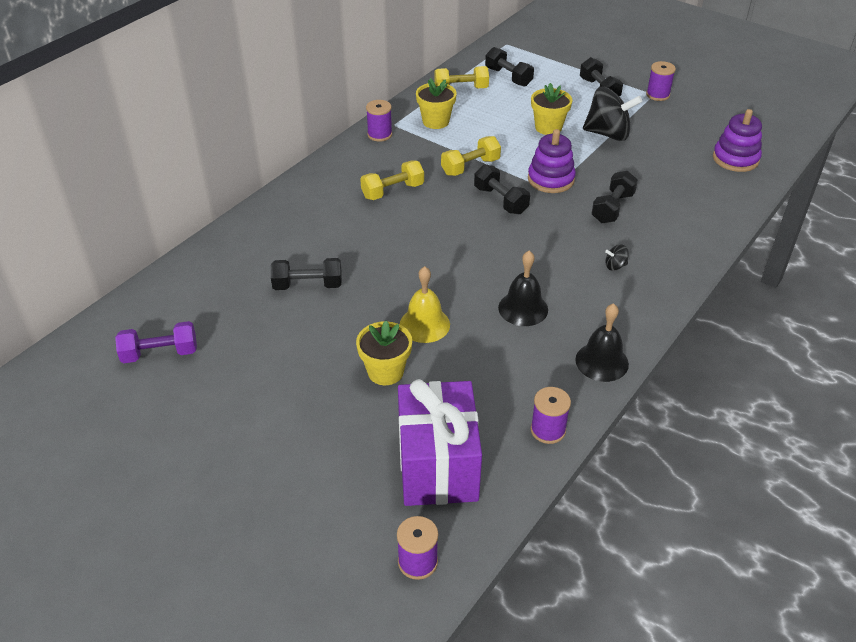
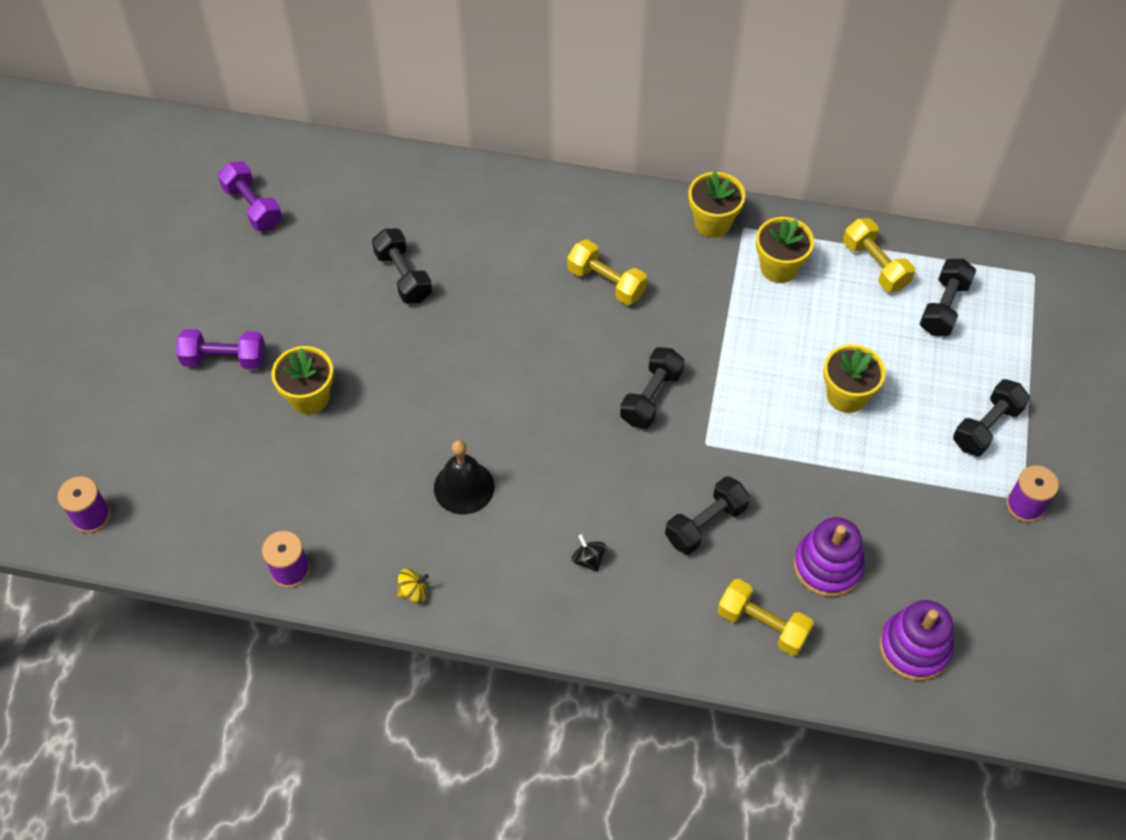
camera: 65 degrees right, 15 degrees up
purple spool [366,100,392,141] -> yellow flower pot [688,171,745,237]
purple gift [398,379,482,506] -> none
yellow bell [400,266,450,343] -> none
yellow dumbbell [441,136,501,176] -> yellow dumbbell moved to [718,579,814,656]
purple stacking toy [528,129,576,193] -> purple stacking toy moved to [794,517,865,597]
black bell [575,303,629,382] -> yellow spinning top [397,569,429,603]
black spinning top [583,87,642,141] -> none
black dumbbell [591,171,638,223] -> black dumbbell turned 45 degrees counterclockwise [665,476,750,555]
none -> purple dumbbell [176,329,265,369]

